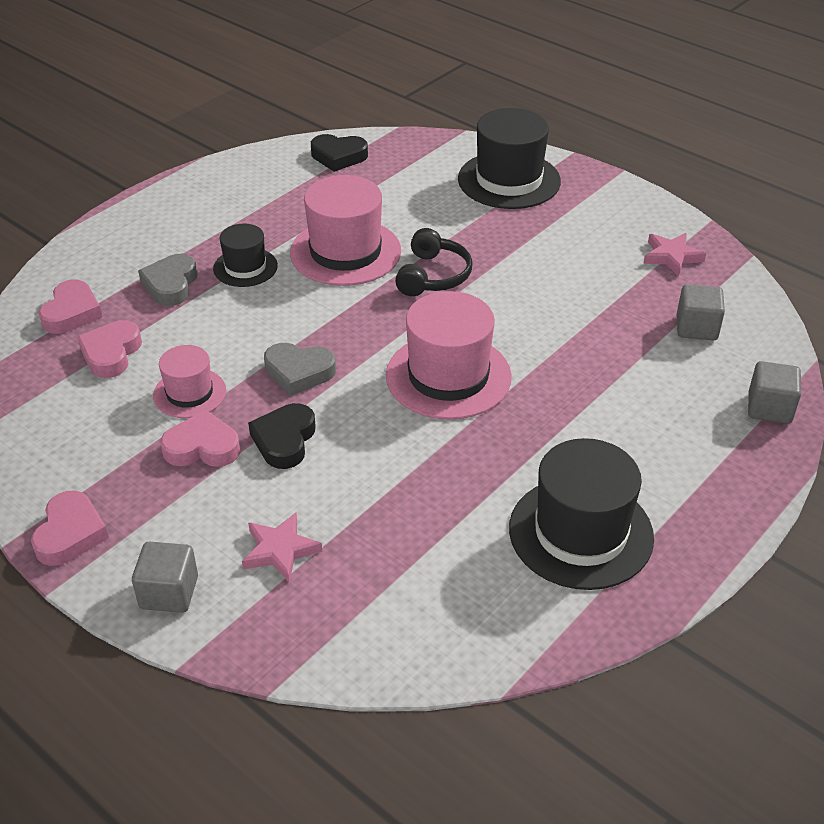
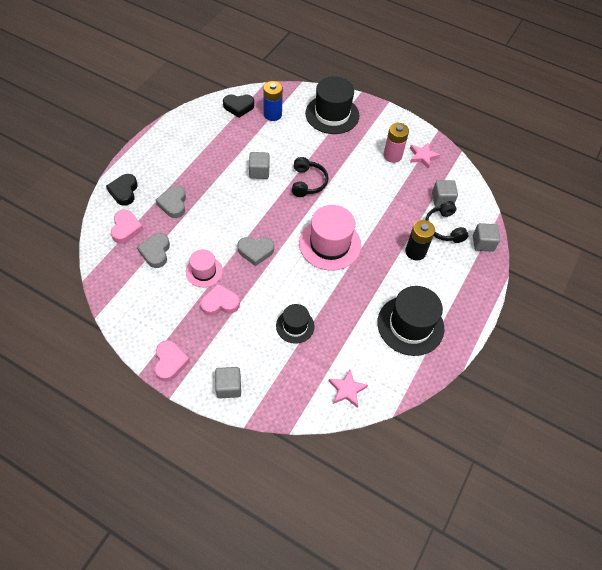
camera: 15 degrees left, 15 degrees up
pink heart [77,320,142,378] -> grey heart [137,233,170,268]
black hat [213,224,278,287] -> black hat moved to [276,304,315,344]
pink star [242,513,322,582] -> pink star moved to [329,370,368,408]
black heart [248,403,316,469] -> black heart moved to [106,174,138,206]
pink hat [290,175,401,286] -> grey cube [249,152,269,179]
none -> blue battery [263,81,283,121]
none -> pink battery [383,123,409,163]
none -> black battery [405,220,435,260]
none -> black headphones [426,201,468,243]

